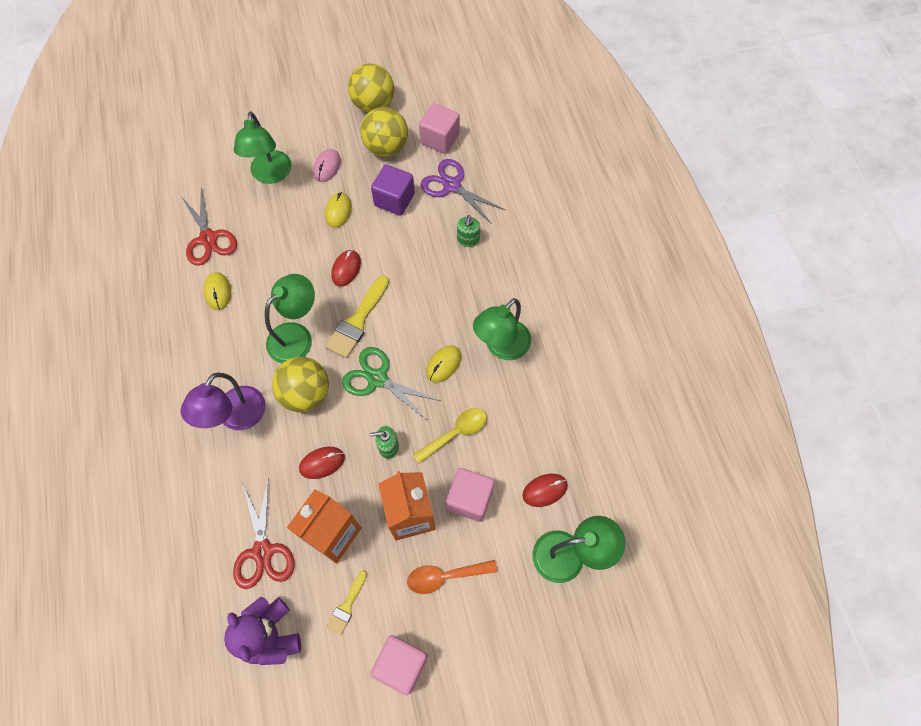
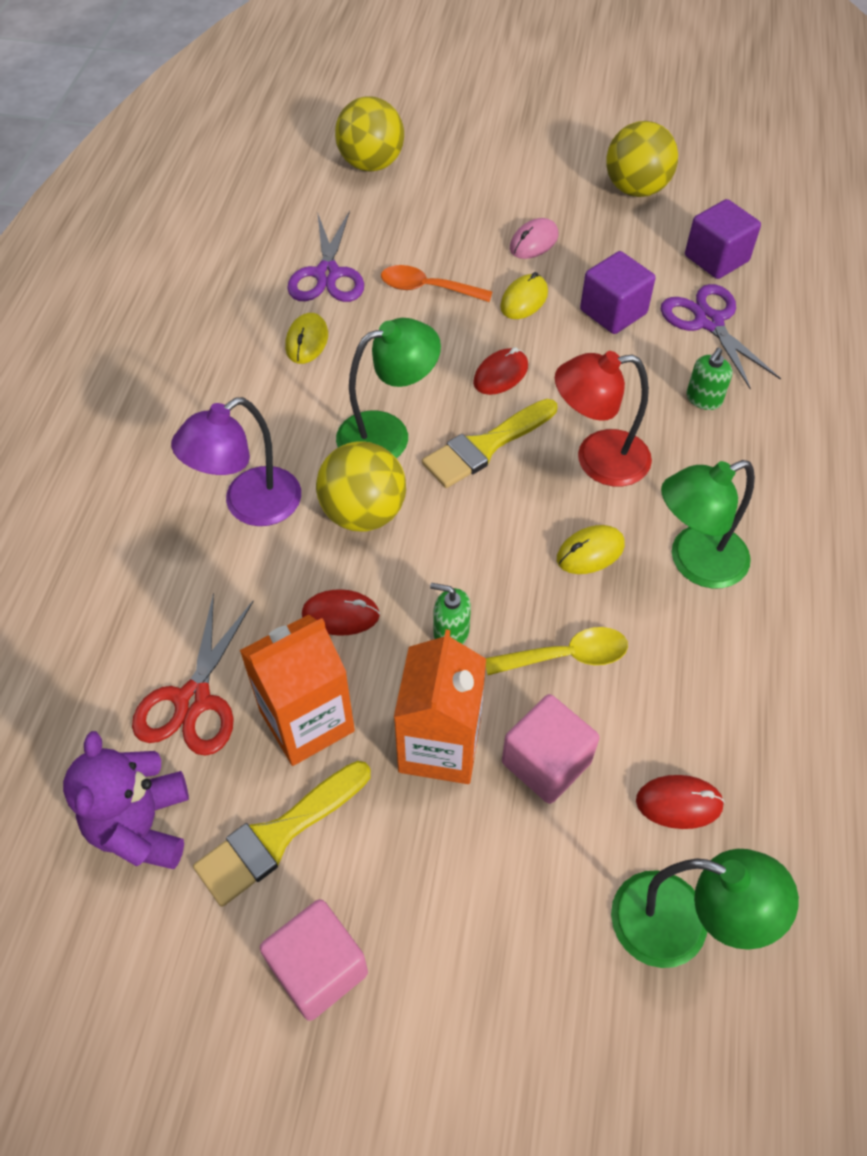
camera: 25 degrees right, 10 degrees down
red scissors [181,188,237,266] -> purple scissors [287,211,364,302]
green lamp [234,111,291,184] -> none
yellow brush [326,570,367,635] -> yellow brush [193,761,371,907], size x1.76
green scissors [342,347,440,421] -> none
yellow ball [360,107,408,157] -> yellow ball moved to [335,96,404,172]
orange spoon [407,560,497,594] -> orange spoon moved to [381,265,493,302]
pink cube [419,103,460,154] -> purple cube [685,199,761,279]
none -> red lamp [555,351,652,486]

